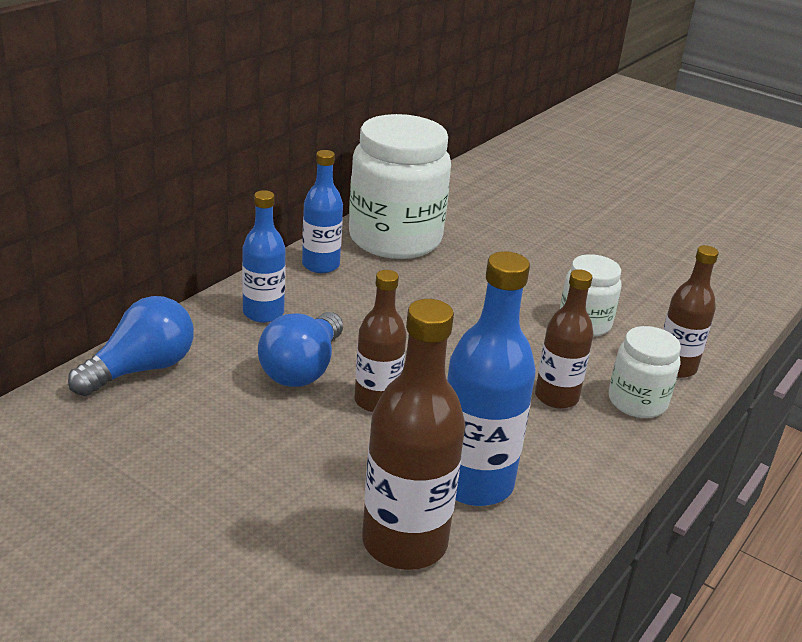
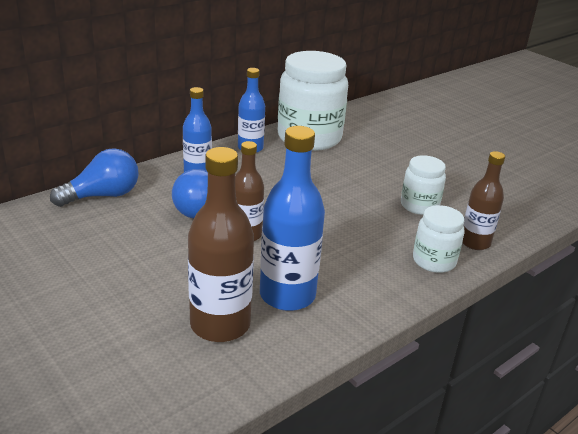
camera: 15 degrees right, 0 degrees up
brown bottle [535,269,594,409] -> none

